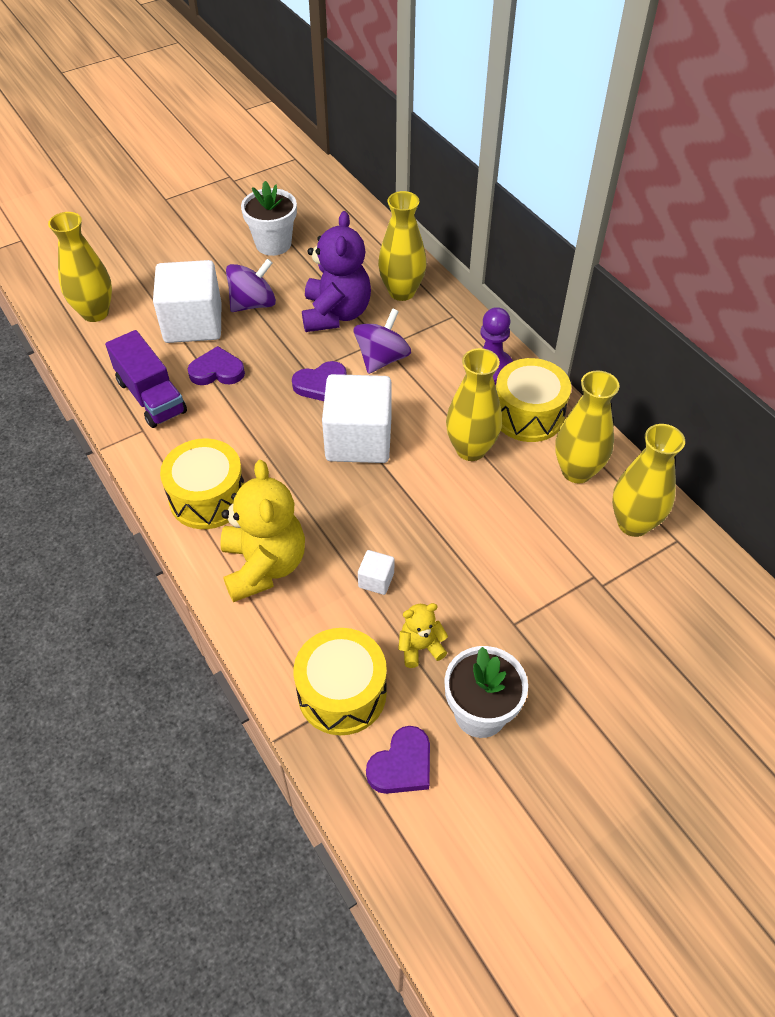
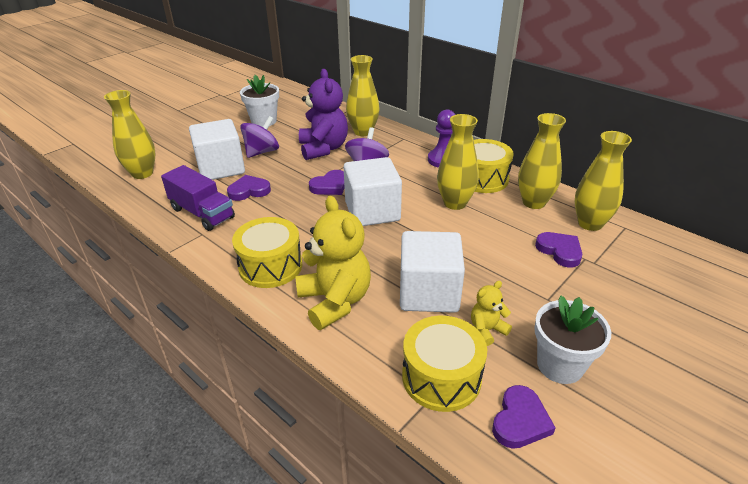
camera: 15 degrees left, 15 degrees down
white cube [358,550,394,595] -> white cube [400,231,465,313], size x2.39
none -> purple heart [535,232,582,268]

